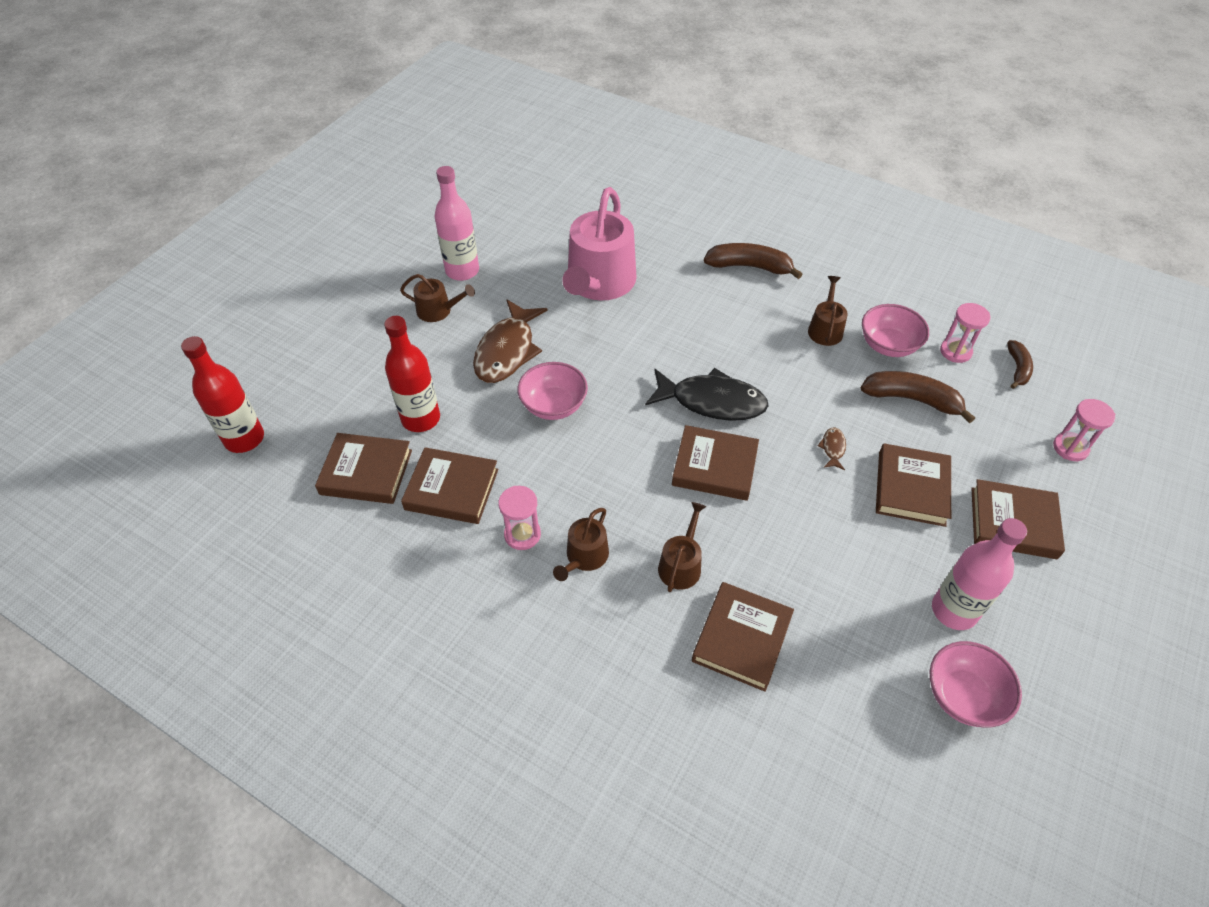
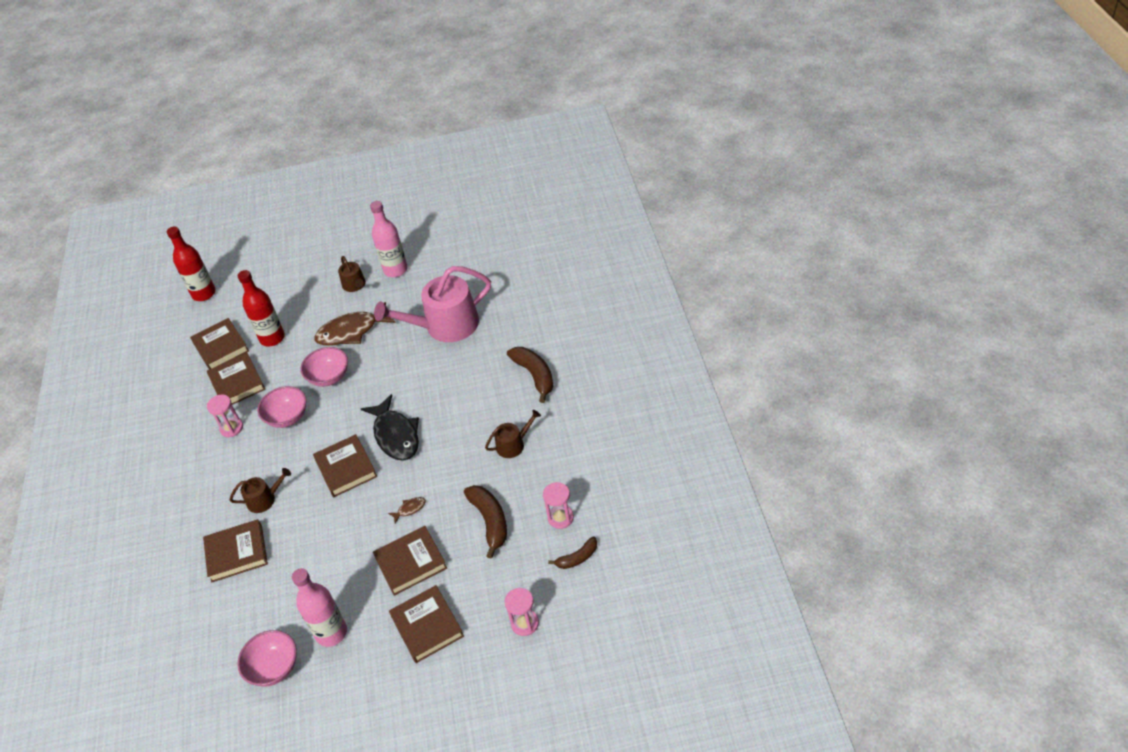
camera: 55 degrees right, 5 degrees down
brown watering can [553,508,609,581] -> none
pink bowl [862,304,929,357] -> pink bowl moved to [257,386,307,428]

